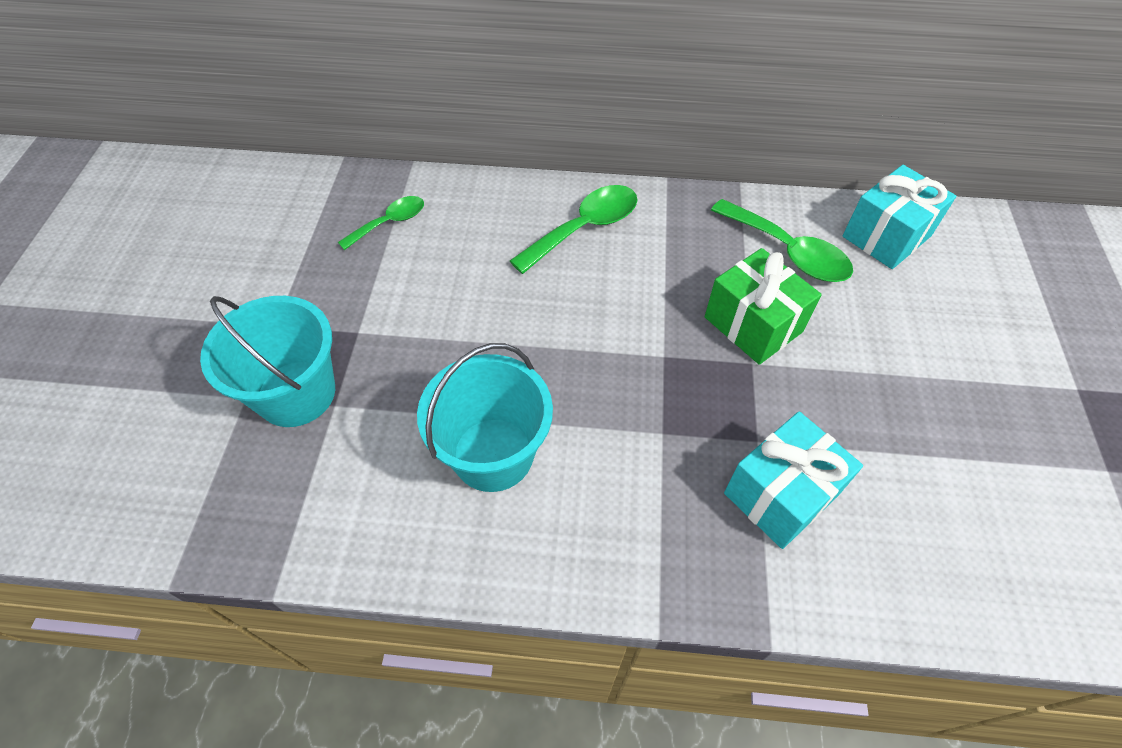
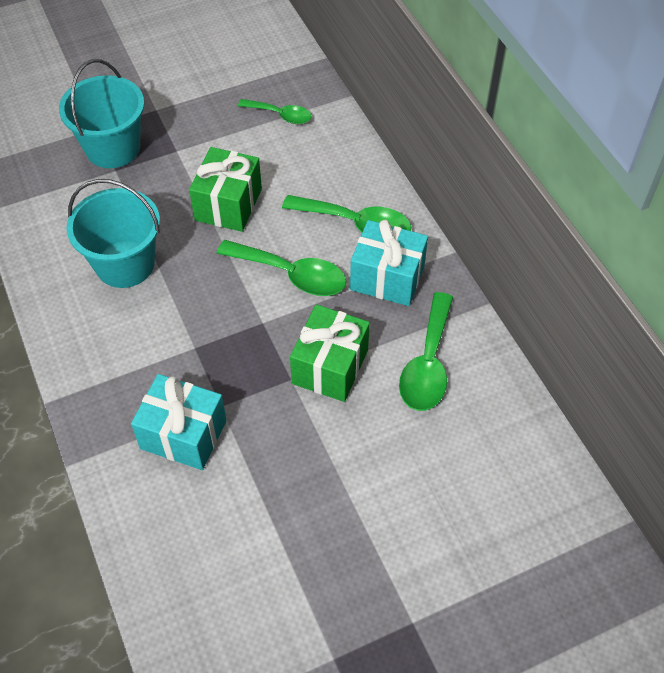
camera: 60 degrees right, 0 degrees up
turquoise gift [842,165,956,269] -> turquoise gift moved to [350,219,428,306]
none -> green gift [189,147,262,232]
none -> green spoon [217,240,346,296]

